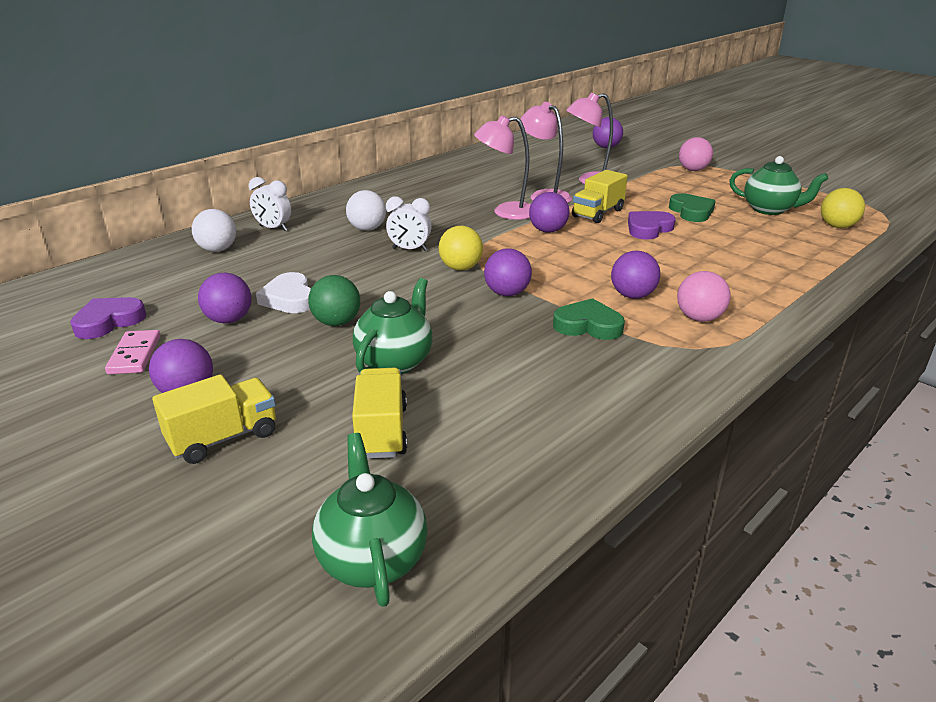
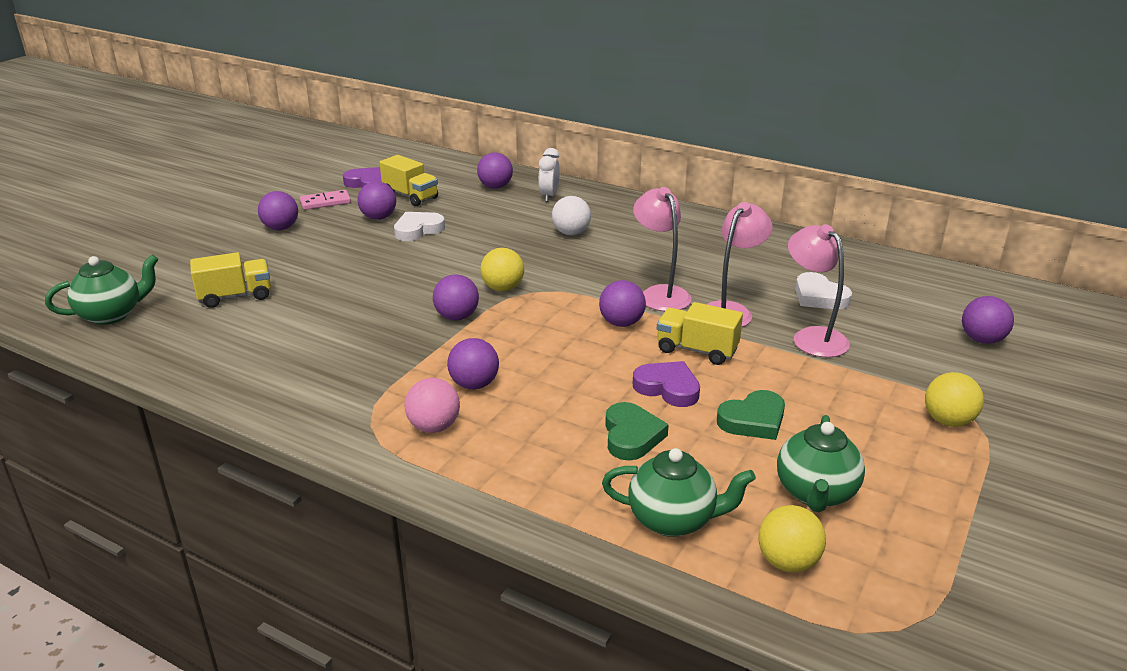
camera: 75 degrees right, 0 degrees up
yellow truck [152,374,276,464] -> yellow truck moved to [380,155,438,206]
white ball [192,209,236,252] -> purple ball [477,153,513,188]
green ball [308,275,360,326] -> none
green teapot [353,278,433,374] -> green teapot moved to [602,448,756,537]
white clock [386,197,432,251] -> none
green heart [553,298,625,340] -> green heart moved to [605,402,669,460]
pink ball [679,137,713,171] -> yellow ball [925,372,984,427]
none -> white heart [795,272,852,309]

